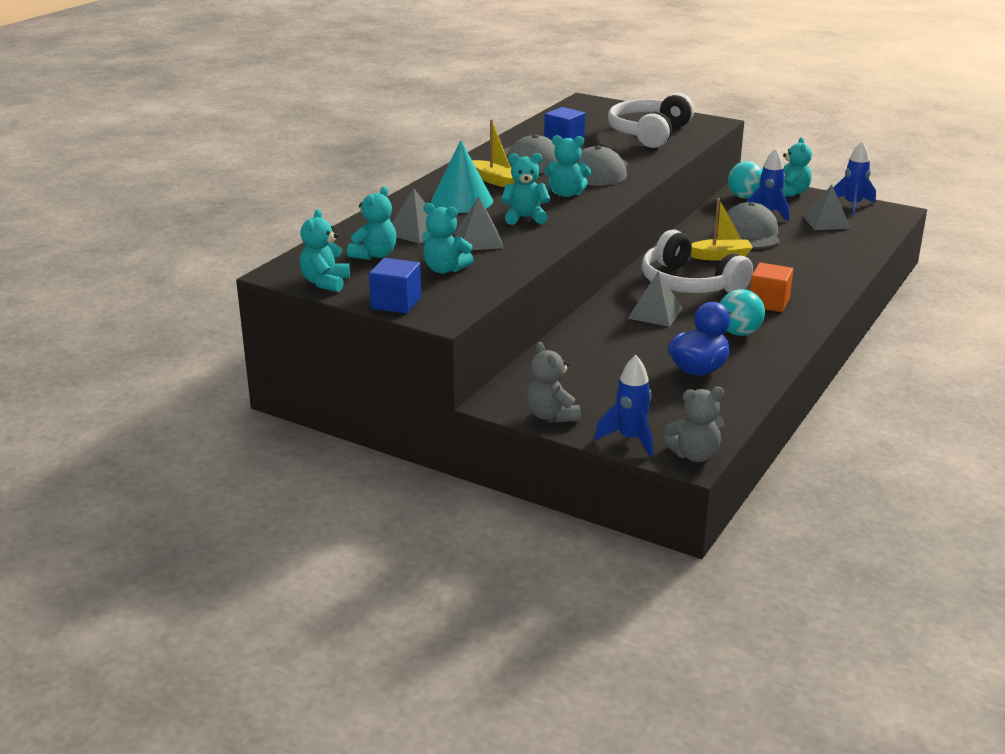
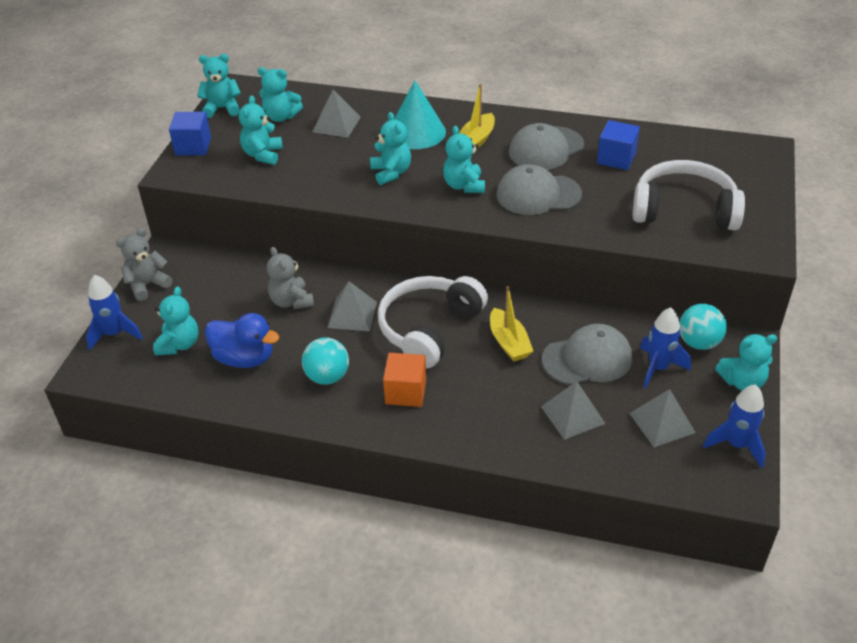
camera: 75 degrees right, 15 degrees up
grey pyramid [455,196,504,250] -> grey pyramid moved to [541,381,606,440]
grey teddy bear [664,387,724,462] -> grey teddy bear moved to [267,247,314,309]
none -> turquoise teddy bear [153,287,199,356]

